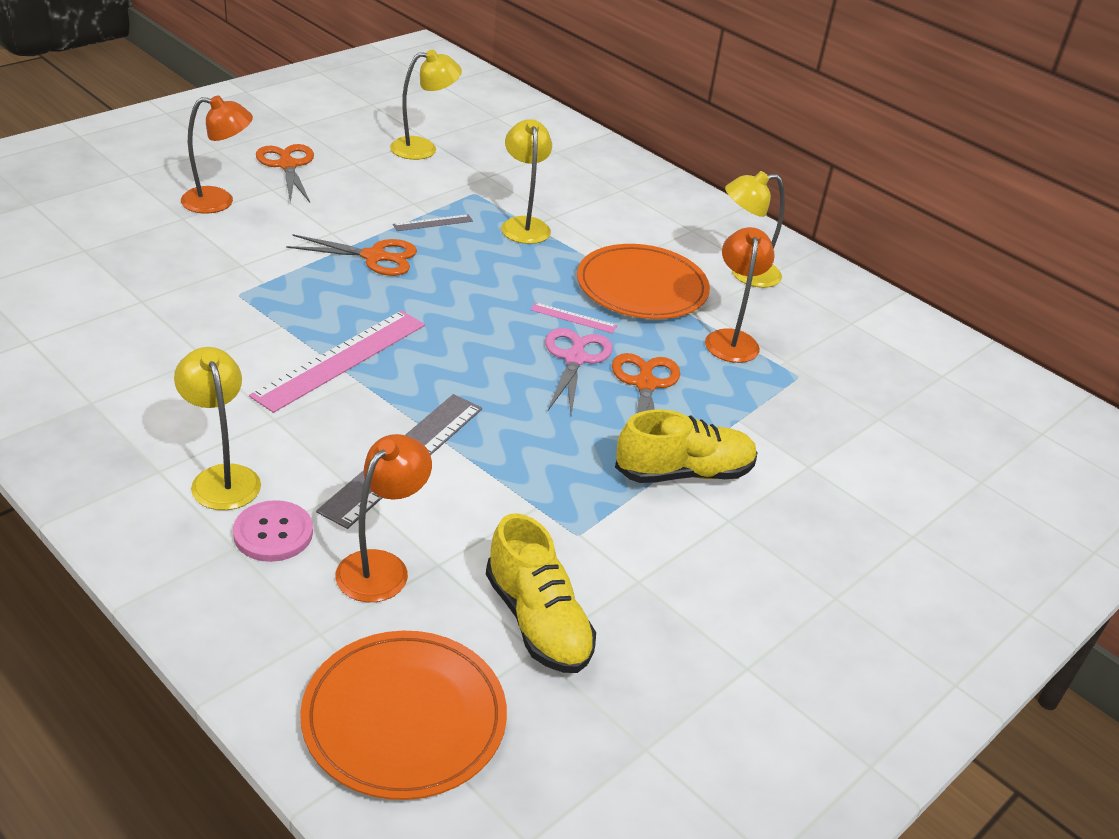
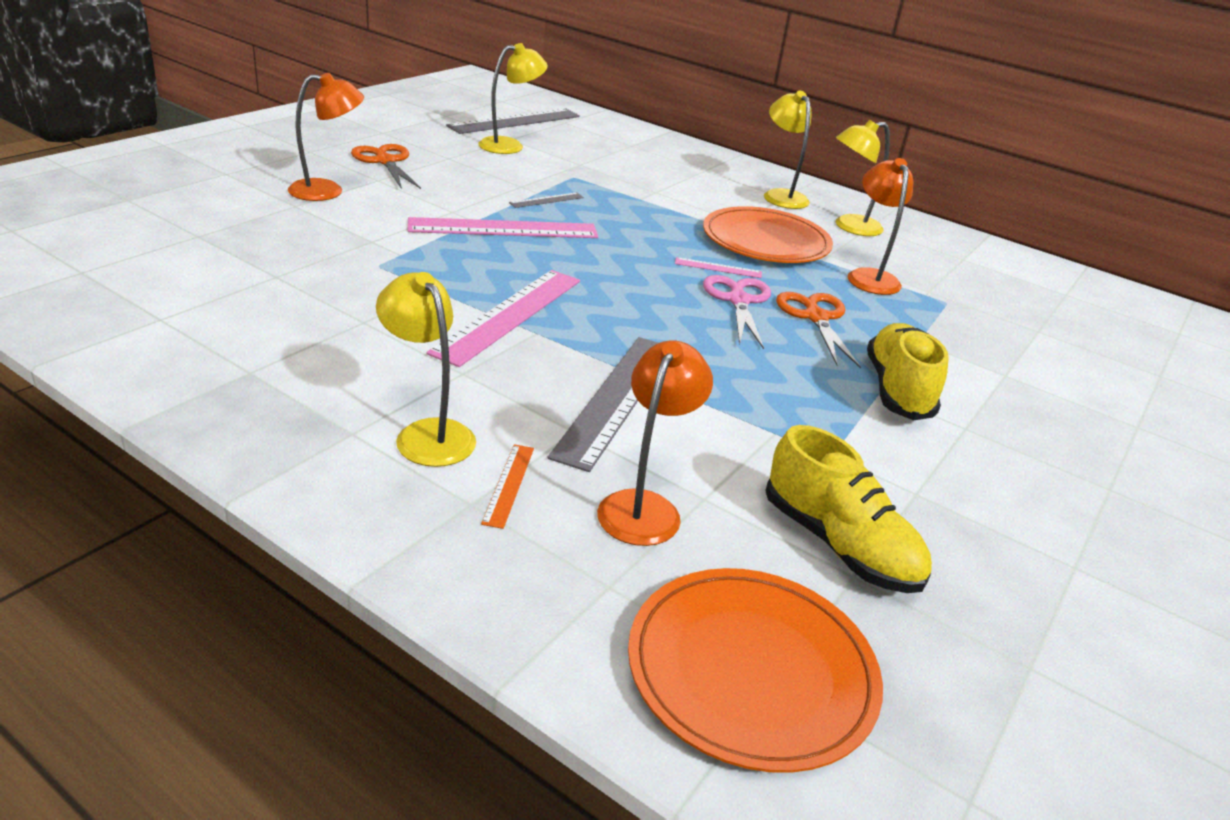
camera: 10 degrees left, 5 degrees down
pink button [233,500,313,562] -> orange ruler [481,444,534,529]
orange scissors [286,234,417,276] -> pink ruler [408,217,598,238]
yellow lamp [501,119,552,244] -> yellow lamp moved to [764,91,812,209]
yellow shoe [615,410,758,483] -> yellow shoe turned 60 degrees counterclockwise [867,323,949,420]
none -> grey ruler [446,109,580,134]

